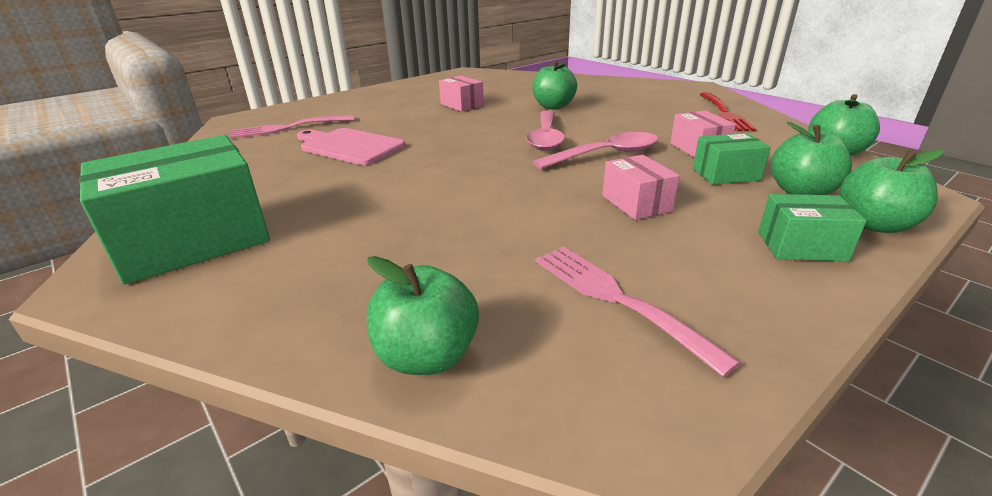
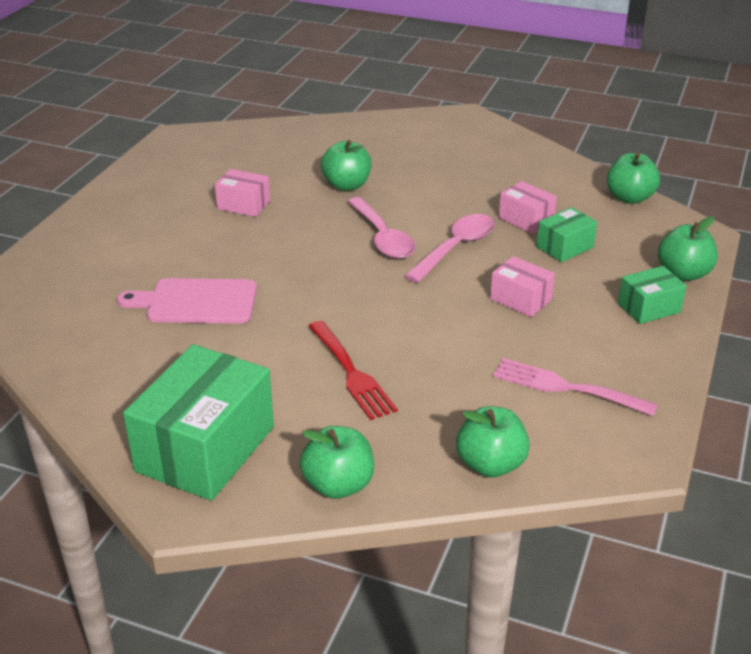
camera: 30 degrees left, 5 degrees up
pink fork [230,115,354,139] -> none
red fork [699,92,756,131] -> red fork moved to [308,321,398,420]
green apple [771,122,852,195] -> green apple moved to [300,426,374,499]

